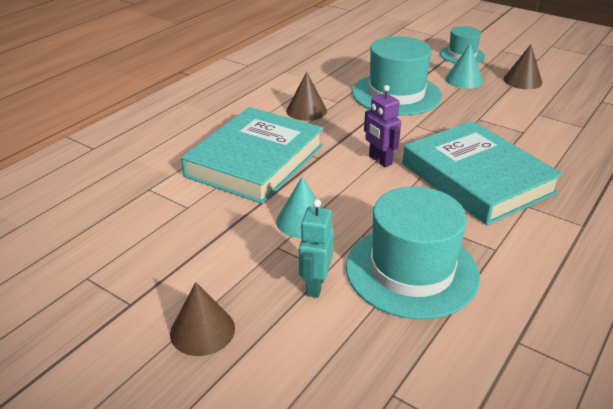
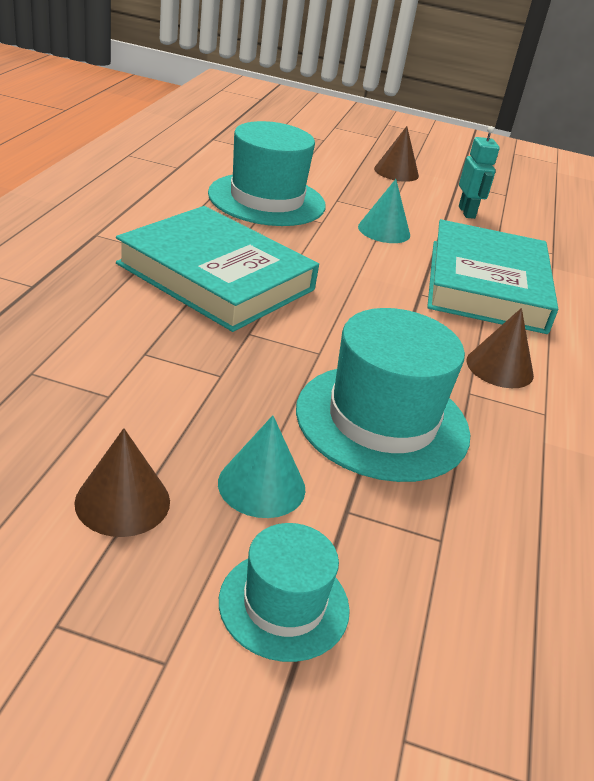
camera: 155 degrees right, 0 degrees up
turquoise robot [299,199,334,298] -> turquoise robot moved to [459,126,500,219]
purple robot [364,85,401,167] -> none

